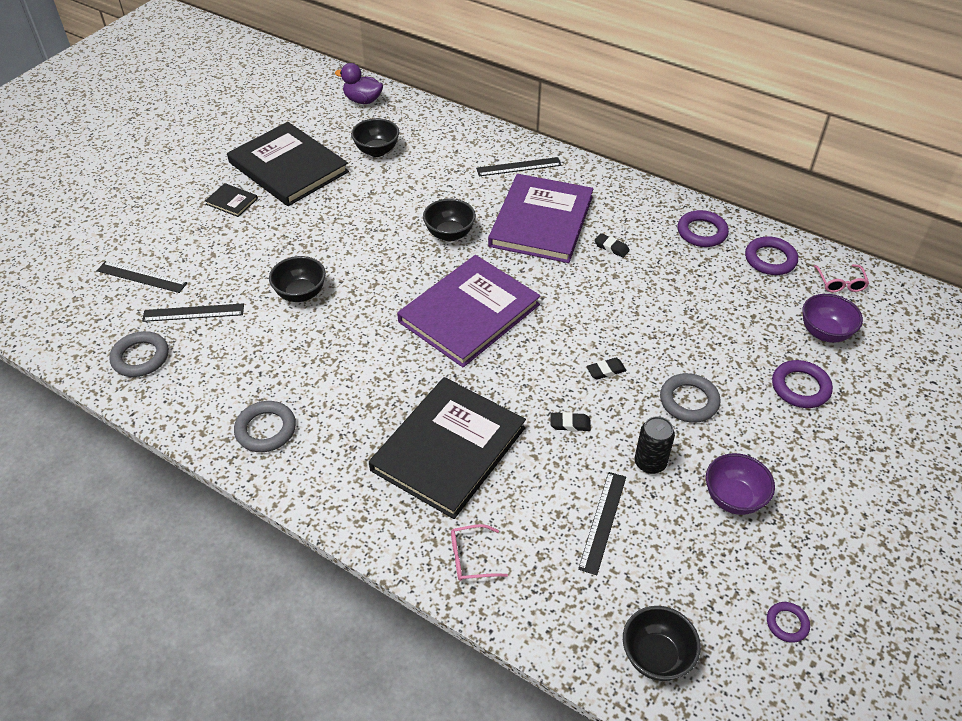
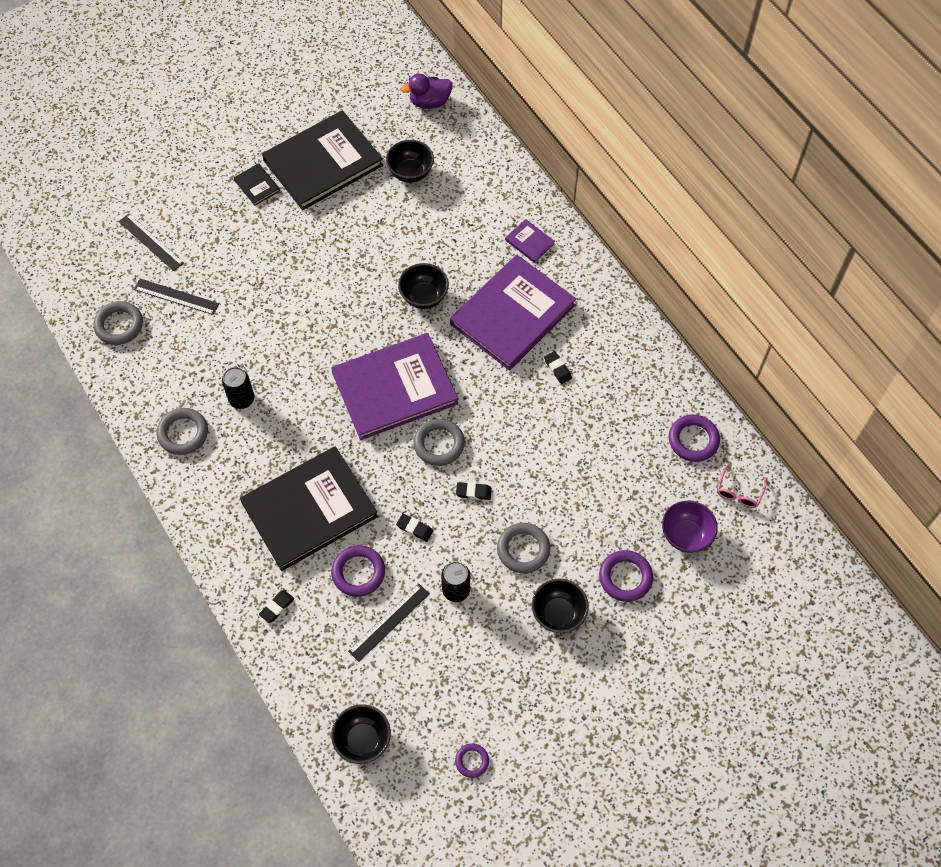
camera: 25 degrees right, 15 degrees up
black book [227,122,349,206] -> black book turned 75 degrees clockwise [262,110,383,210]
black bowl [269,256,326,302] -> black bowl moved to [532,579,589,633]
purple duck [335,63,383,104] -> purple duck turned 60 degrees counterclockwise [401,74,453,109]
pink glasses [451,524,508,581] -> black eraser [259,590,294,623]
black ruler [476,157,562,176] -> purple book [505,219,555,263]
purple ring [678,210,729,247] -> purple ring moved to [331,545,385,597]
purple bowl [706,453,775,515] -> none
none -> black can [222,367,254,409]
none -> grey ring [413,418,465,466]

